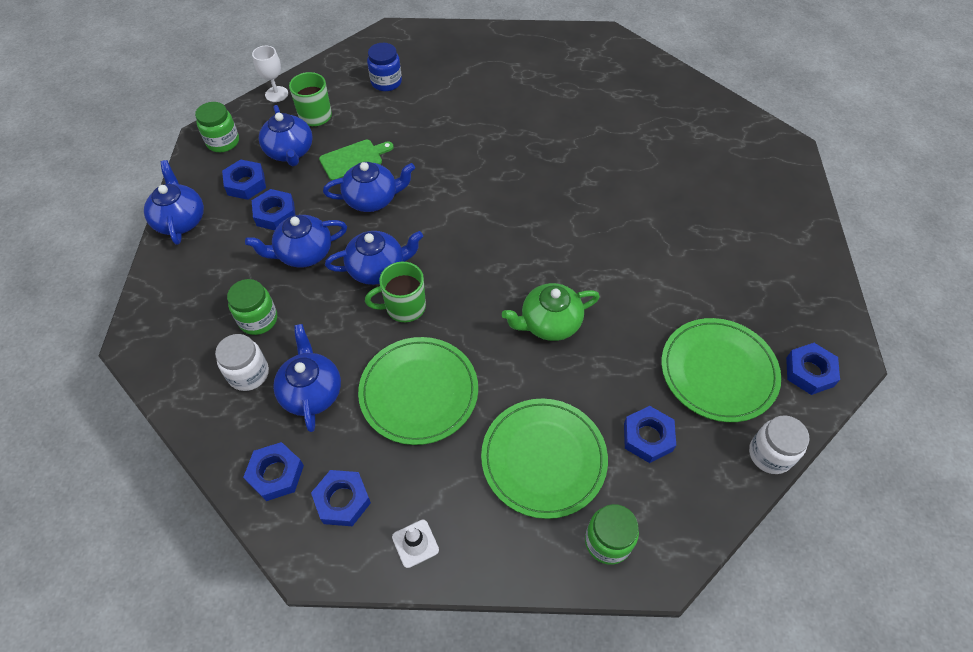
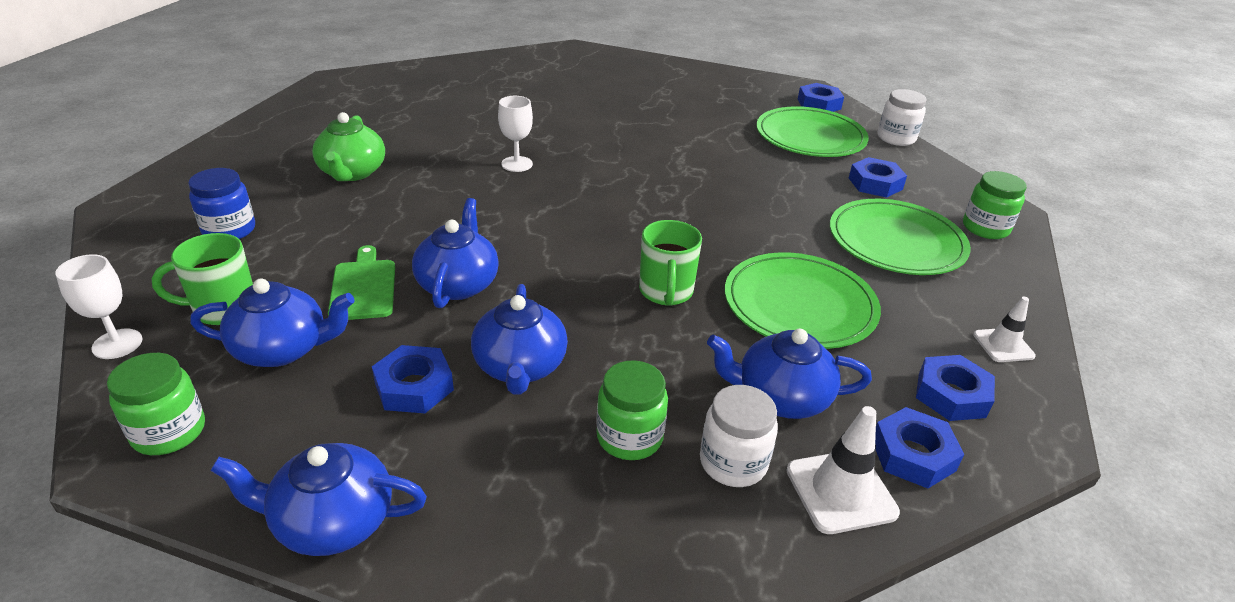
camera: 75 degrees left, 20 degrees down
blue nut [222,159,266,200] -> none
blue teapot [325,231,423,285] -> none
green teapot [502,283,600,341] -> green teapot moved to [312,112,385,181]
none -> white goblet [498,96,533,172]
none -> white traffic cone [786,406,900,534]

